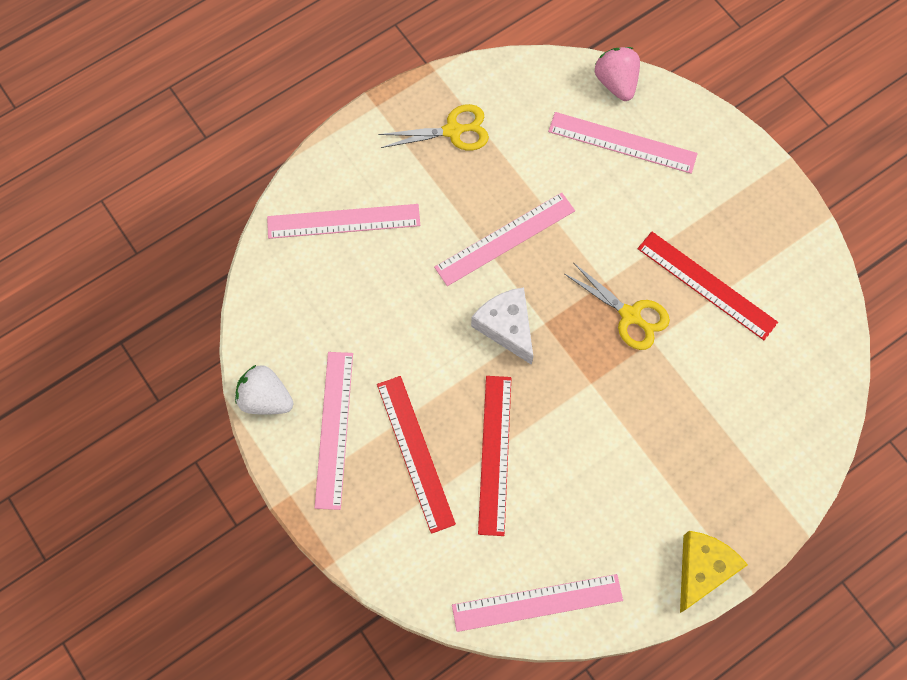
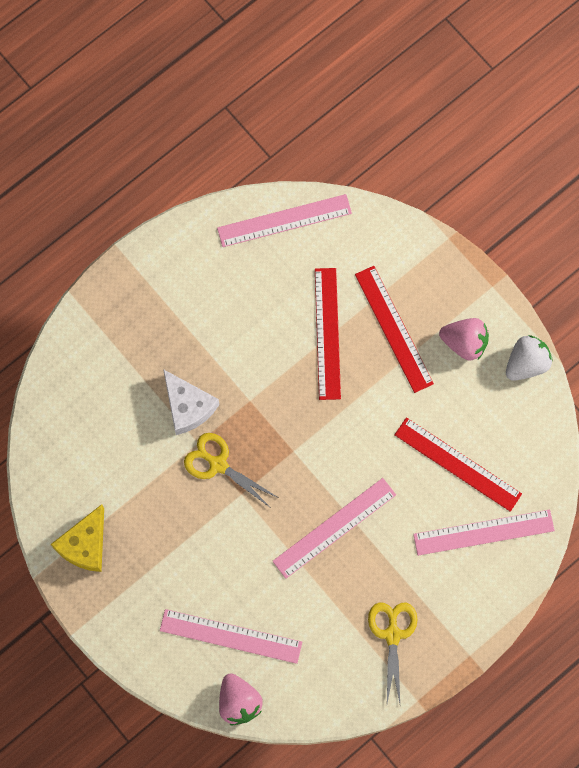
camera: 175 degrees right, 5 degrees up
white strawberry [235,365,293,415] -> white strawberry turned 60 degrees counterclockwise [506,335,553,381]
pink ruler [315,352,353,510] -> pink strawberry [439,318,489,361]
yellow scissors [379,104,489,151] -> yellow scissors turned 105 degrees clockwise [368,602,418,703]
white cheese [471,287,533,365] -> white cheese moved to [163,369,219,435]
red ruler [638,232,778,340] -> red ruler moved to [394,417,522,512]
yellow cheese [680,531,748,613] -> yellow cheese moved to [51,504,104,572]

